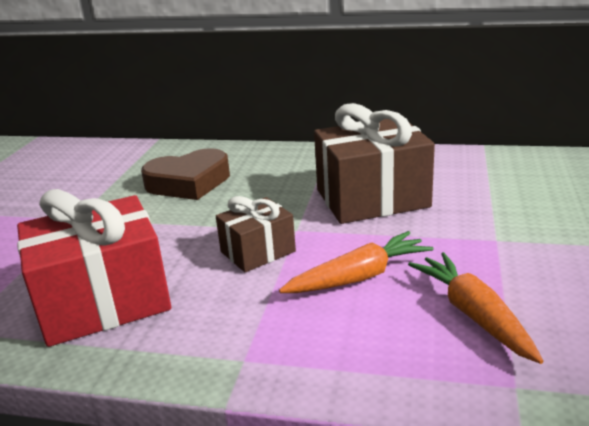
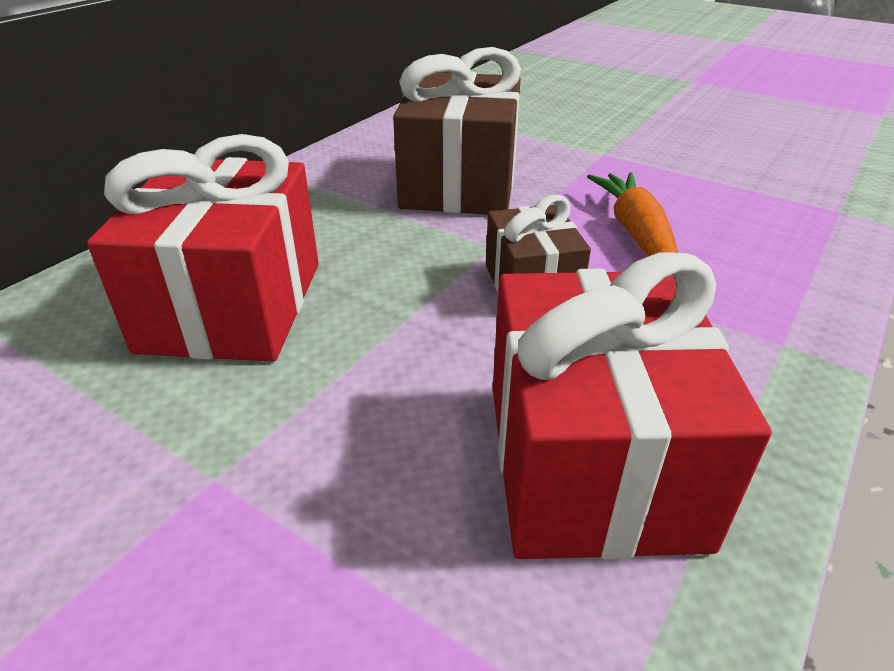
camera: 70 degrees left, 10 degrees up
brown heart [141,148,230,200] -> red gift [87,134,319,362]
orange carrot [408,252,543,364] -> none

